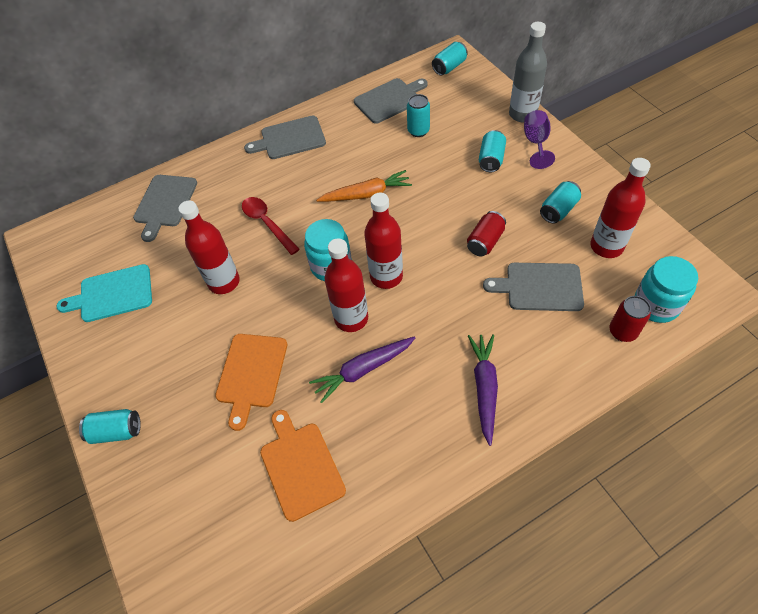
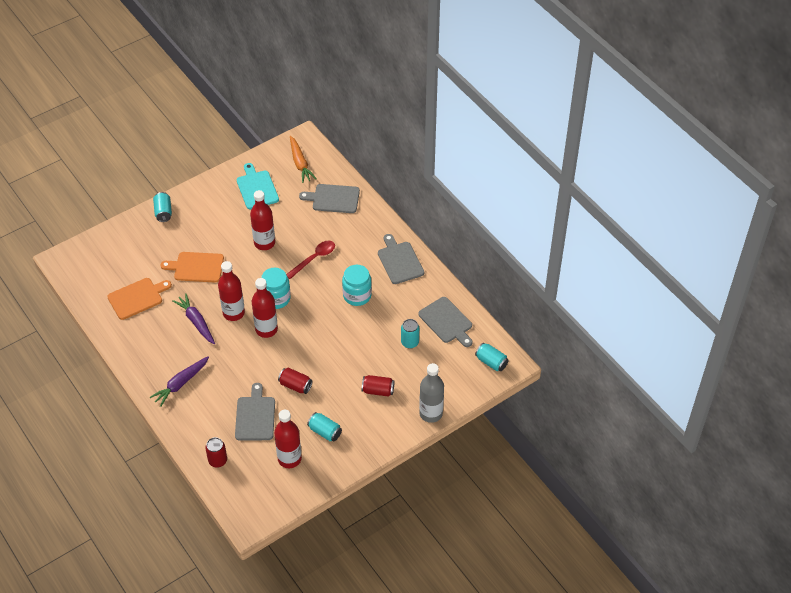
camera: 80 degrees right, 5 degrees down
orange carrot [316,170,412,202] -> orange carrot moved to [290,136,317,183]
purple carrot [468,334,498,446] -> purple carrot turned 135 degrees clockwise [150,356,209,407]
turquoise can [479,130,506,172] -> red can [361,375,395,397]
purple goblet [524,110,555,169] -> none
turquoise jar [634,256,698,323] -> turquoise jar moved to [342,265,372,306]

